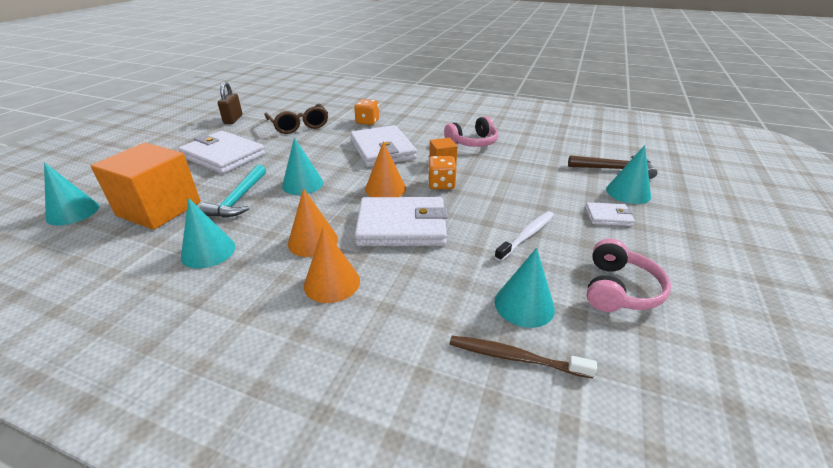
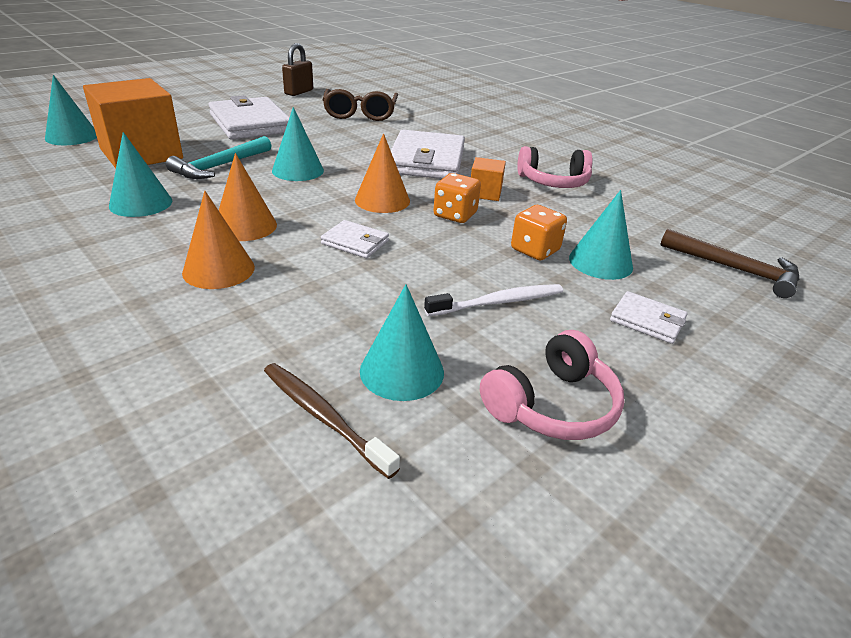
camera: 25 degrees right, 0 degrees up
orange dice [354,99,379,125] -> orange dice moved to [511,205,567,260]
white wallet [354,197,448,246] -> white wallet [321,220,389,258], size x0.48
turquoise cone [606,145,651,204] -> turquoise cone moved to [569,190,633,280]

